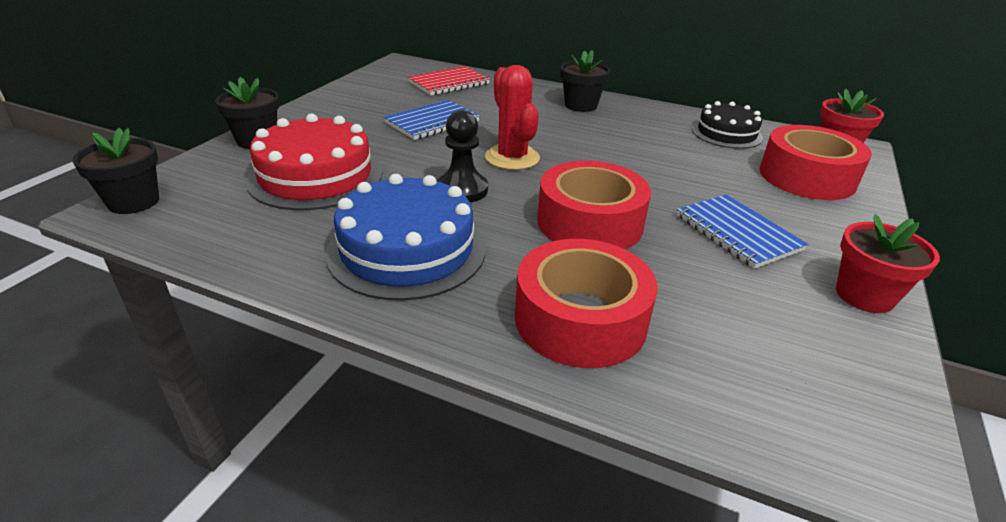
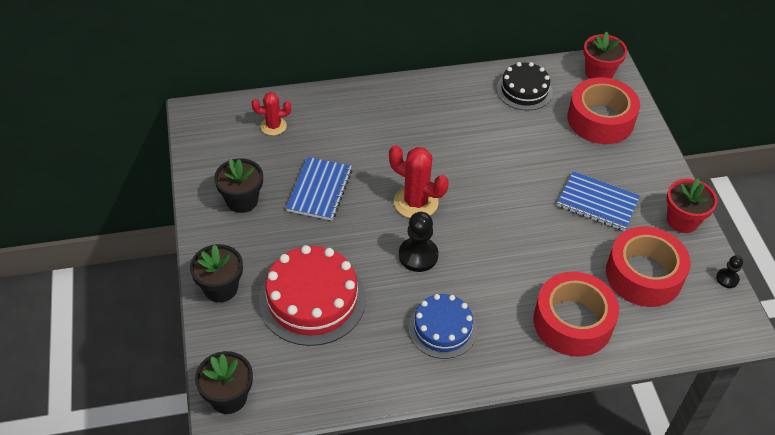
camera: 35 degrees left, 15 degrees up
blue cake [326,174,486,301] -> blue cake [408,294,477,359], size x0.63
red notebook [408,66,490,95] -> red cactus [251,92,291,135]
red tape [537,161,651,249] -> red tape moved to [606,227,691,307]
black flower pot [560,50,610,112] -> black flower pot moved to [214,158,263,213]
none -> black pawn [716,255,743,288]

